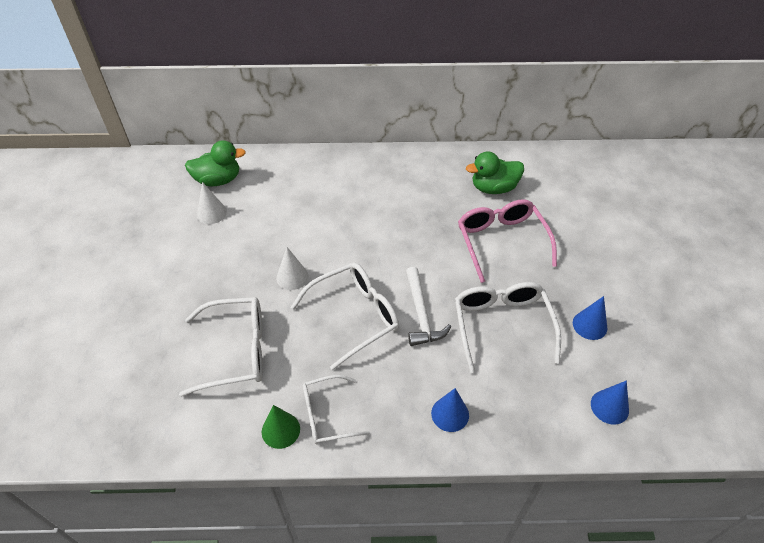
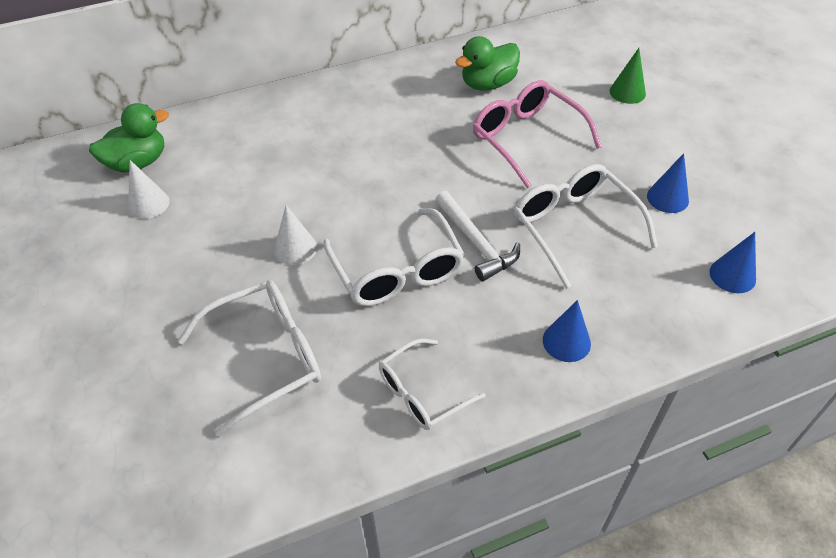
camera: 20 degrees left, 0 degrees up
green cone [262,405,300,449] -> green cone moved to [609,48,646,104]
white glasses [291,262,399,370] -> white glasses turned 120 degrees clockwise [323,208,465,306]

